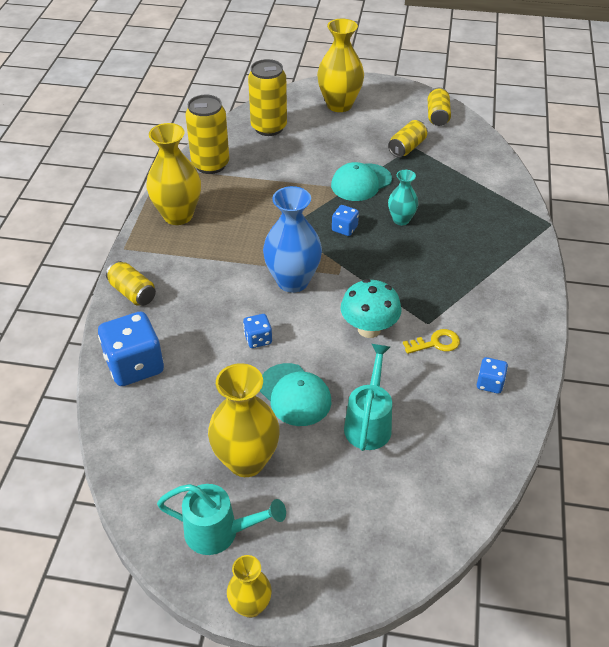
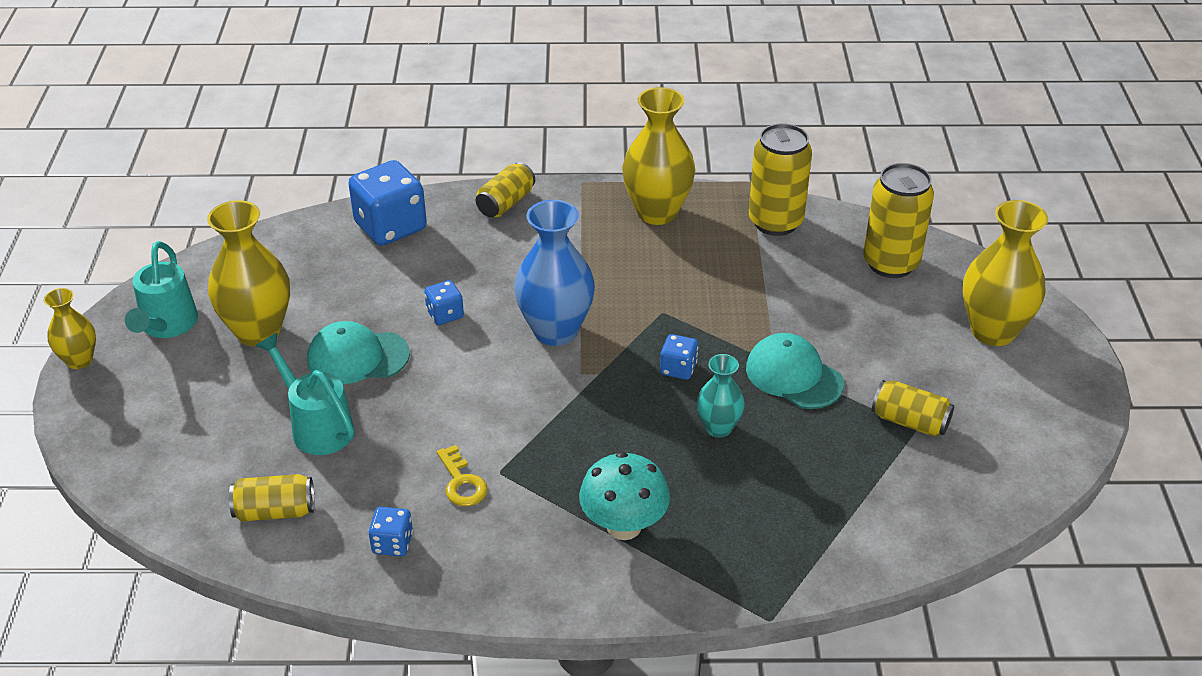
camera: 80 degrees right, 5 degrees down
turquoise cap [260,363,331,426] -> turquoise cap turned 45 degrees clockwise [307,321,410,384]
turquoise mushroom [340,279,401,338] -> turquoise mushroom moved to [579,452,670,540]
turquoise watering can [344,344,392,451] -> turquoise watering can turned 135 degrees counterclockwise [256,333,354,455]
yellow can [428,87,451,126] -> yellow can moved to [229,474,315,522]

